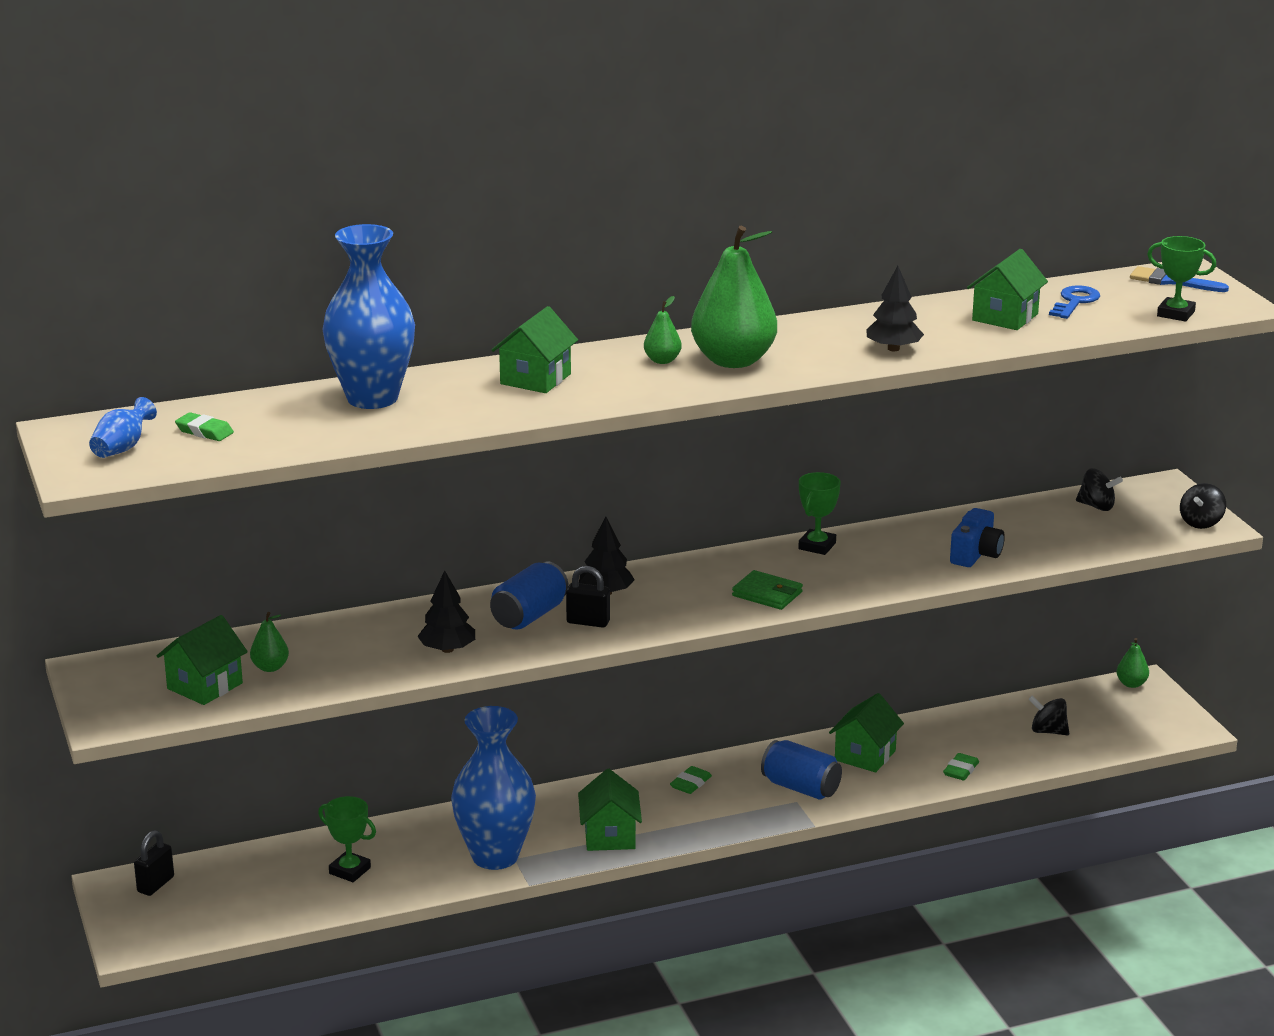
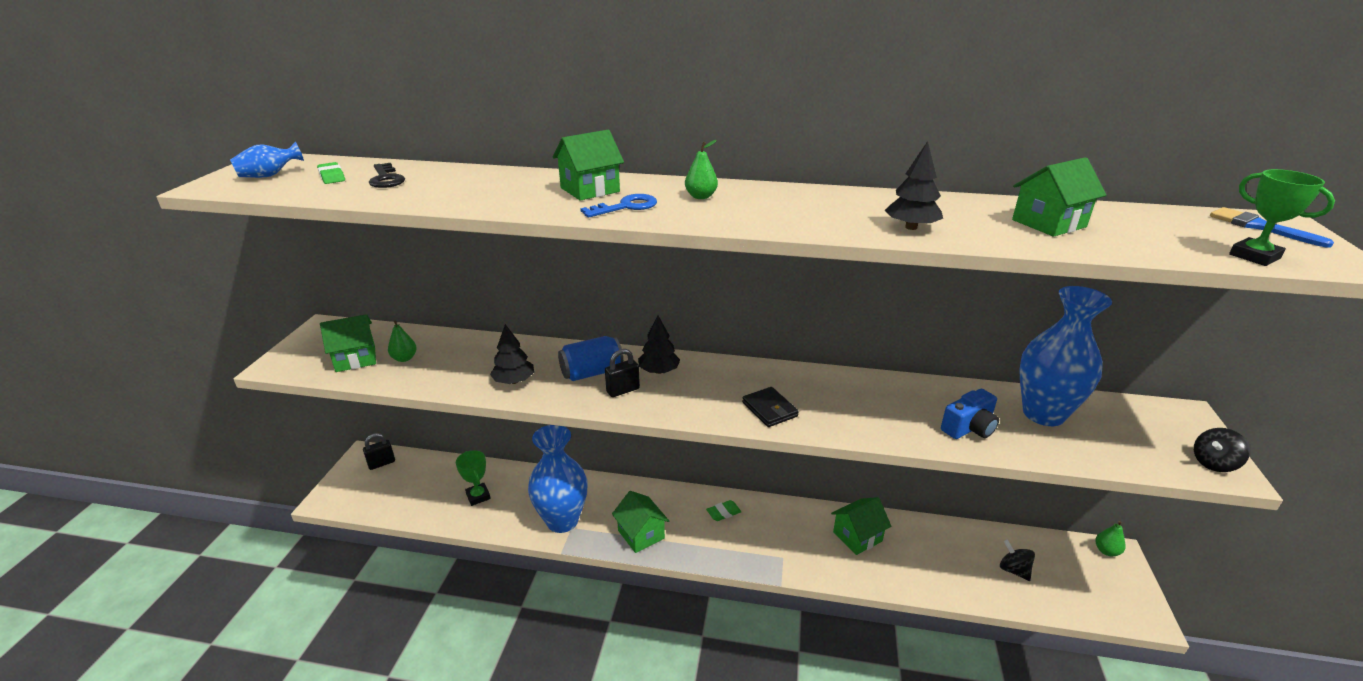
camera: 30 degrees right, 5 degrees up
blue vase [322,224,415,409] -> blue vase moved to [1019,286,1112,426]
black padlock [566,566,610,628] -> black padlock turned 75 degrees counterclockwise [605,349,640,397]
green house [578,769,642,851] -> green house turned 60 degrees counterclockwise [612,491,669,553]
green pear [691,226,777,368] -> none
green wallet [732,570,803,610] -> black wallet [742,387,799,427]
blue can [761,740,842,800] -> none
green trophy [798,472,841,555] -> none
green eraser [943,753,979,780] -> none
blue key [1049,285,1100,319] -> blue key moved to [580,194,657,218]
black spinning top [1076,468,1123,511] -> none
none -> black key [369,163,405,188]

